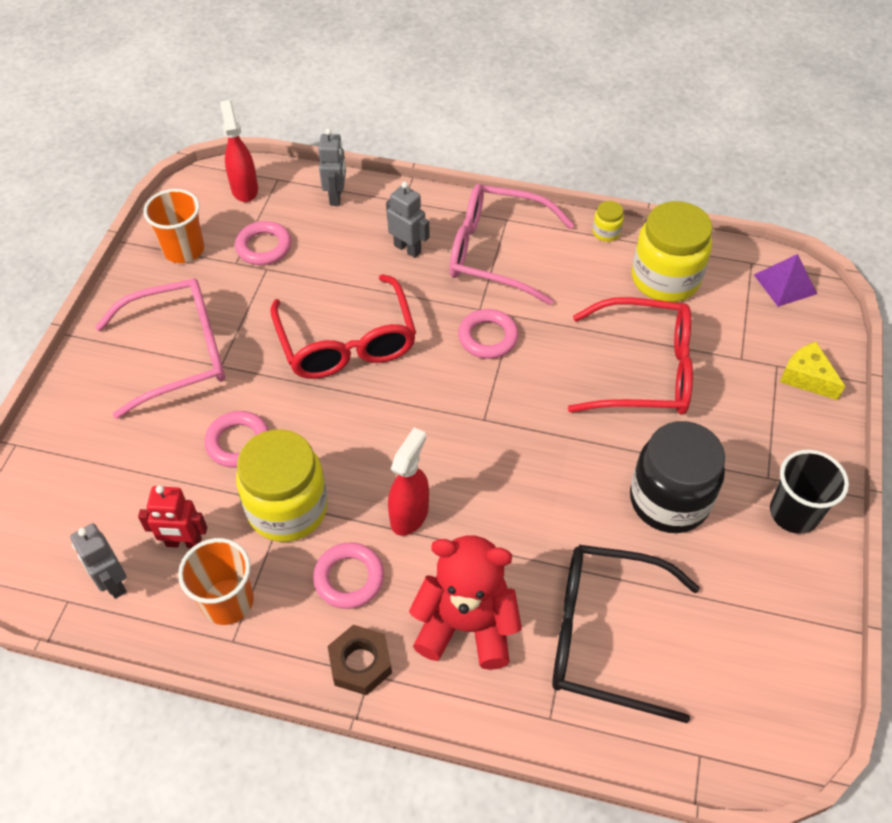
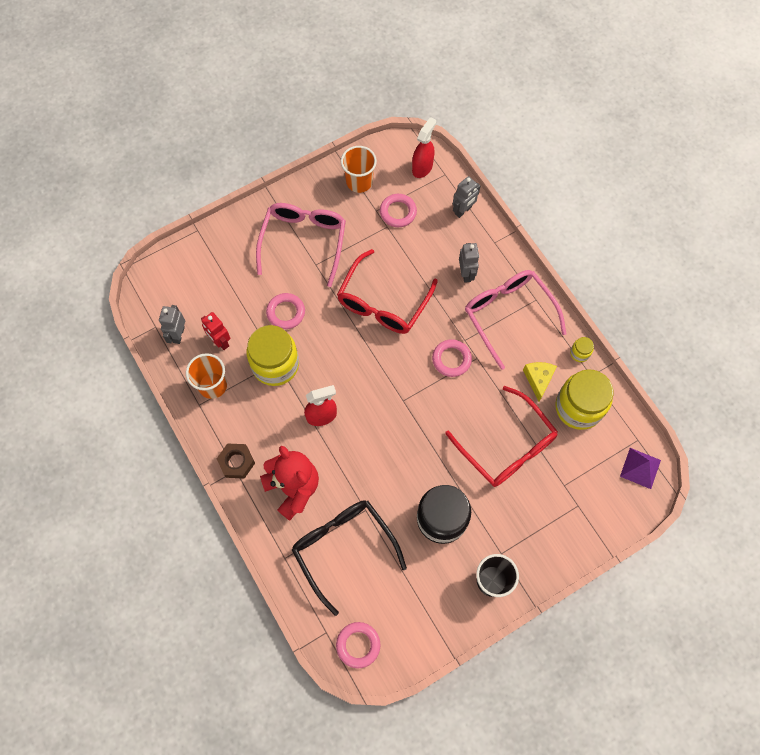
camera: 45 degrees right, 15 degrees up
pink glasses [95,278,225,419] -> pink glasses turned 105 degrees counterclockwise [256,203,346,287]
pink ring [313,542,384,609] -> pink ring moved to [336,622,380,668]
yellow cheese [780,342,845,400] -> yellow cheese moved to [523,362,557,402]

